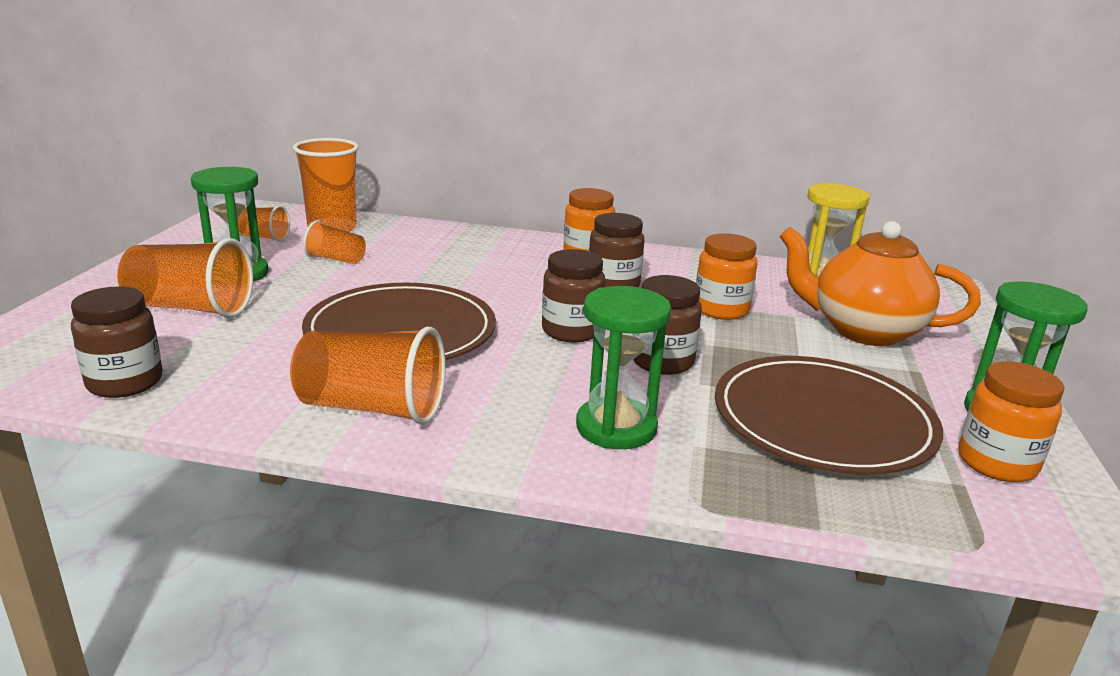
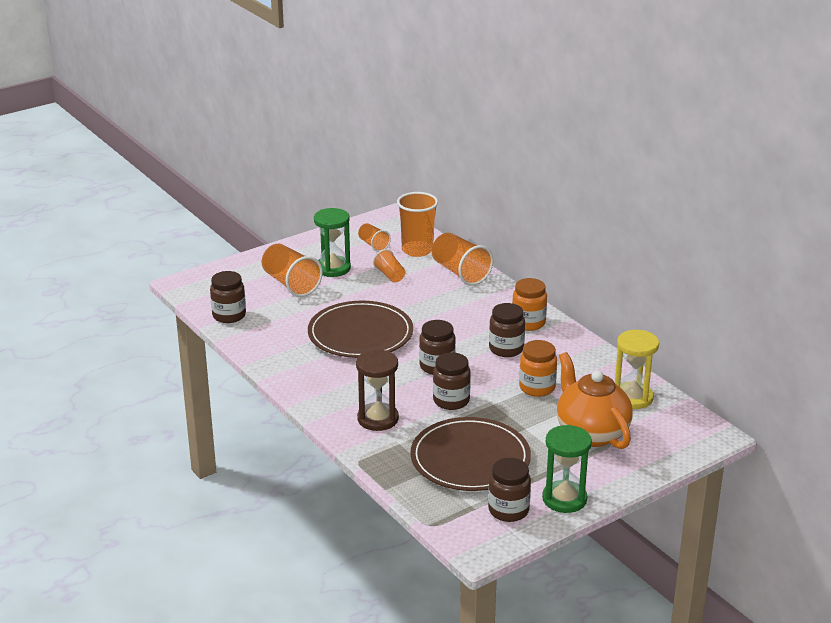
camera: 45 degrees right, 5 degrees up
orange cup [290,327,446,425] -> orange cup moved to [432,233,493,286]
green hourglass [576,286,671,449] -> brown hourglass [356,349,399,431]
orange jar [958,361,1064,482] -> brown jar [488,458,531,522]

